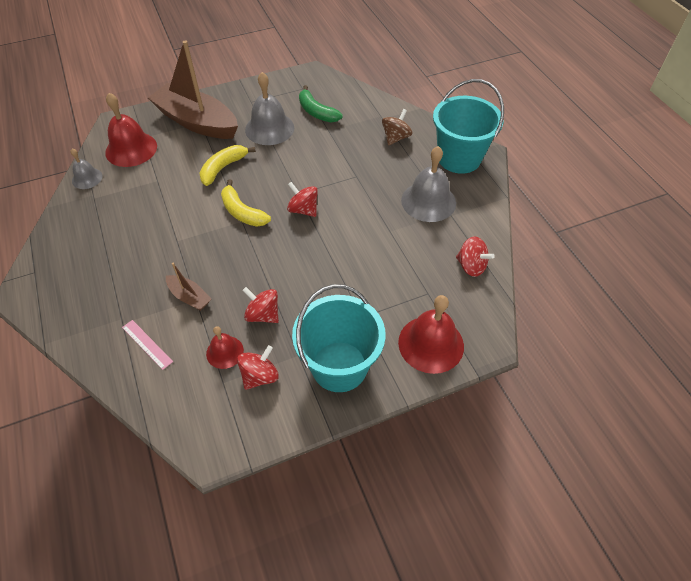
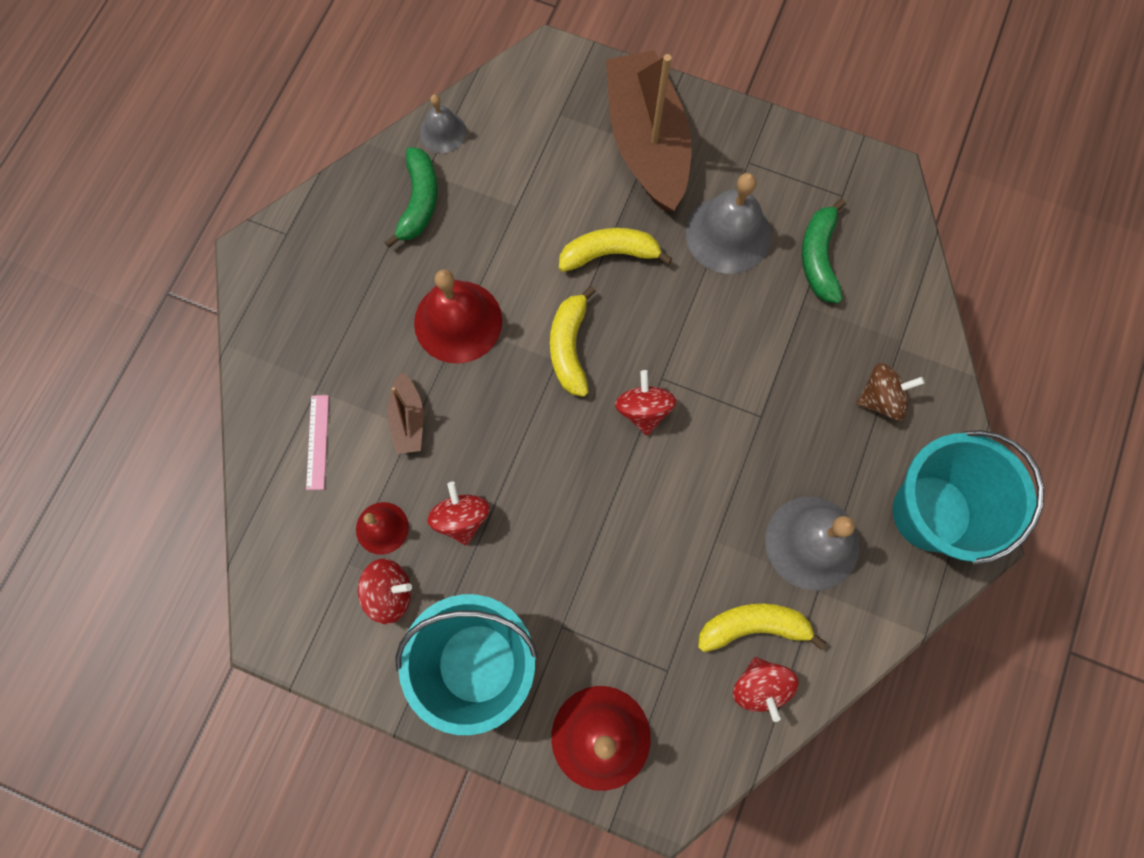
camera: 45 degrees right, 20 degrees up
red bell [105,93,157,167] -> red bell moved to [414,269,502,364]
none -> green banana [385,147,438,248]
none -> yellow banana [698,604,826,652]

